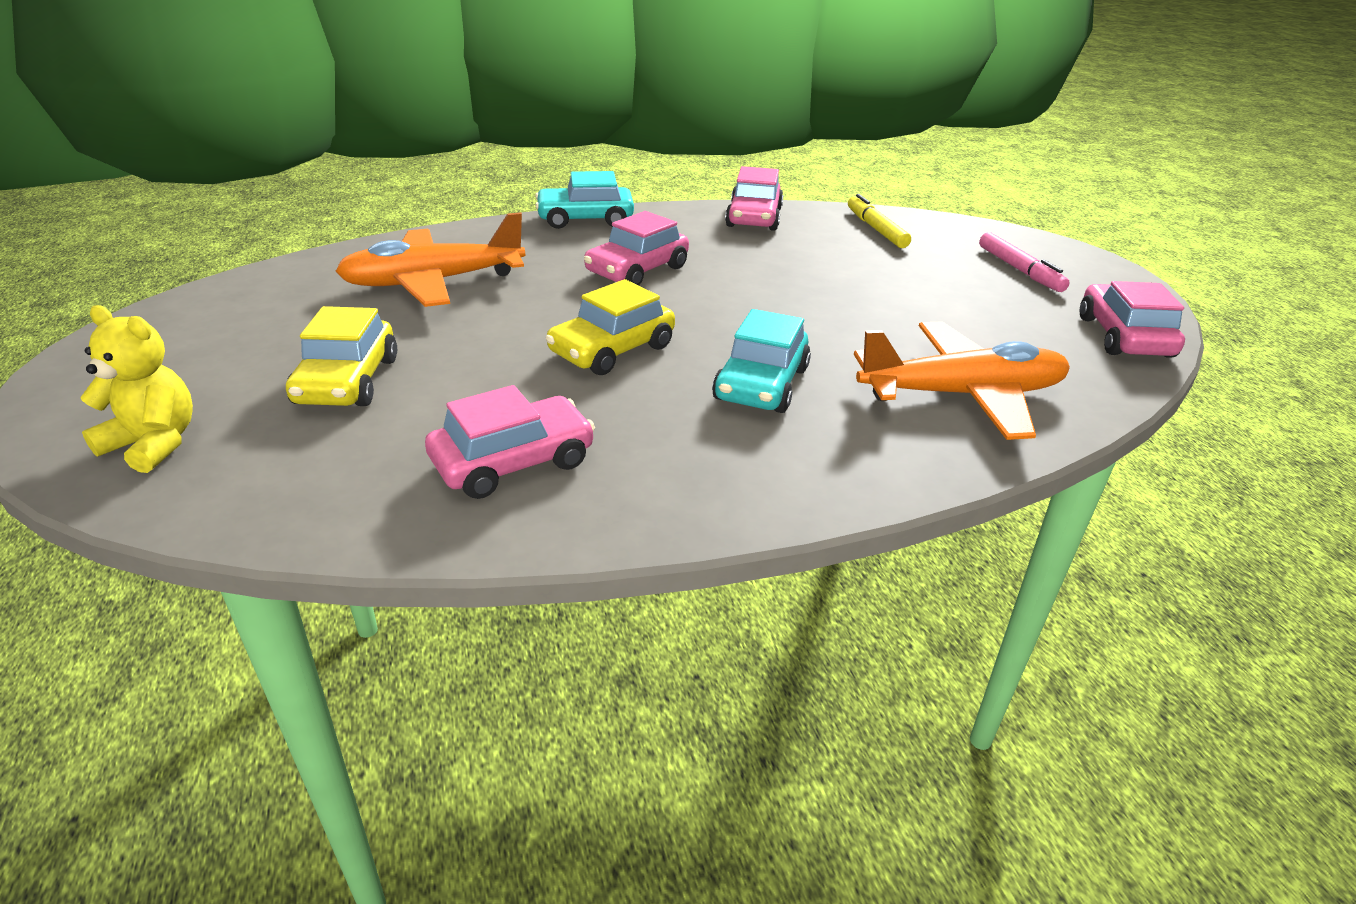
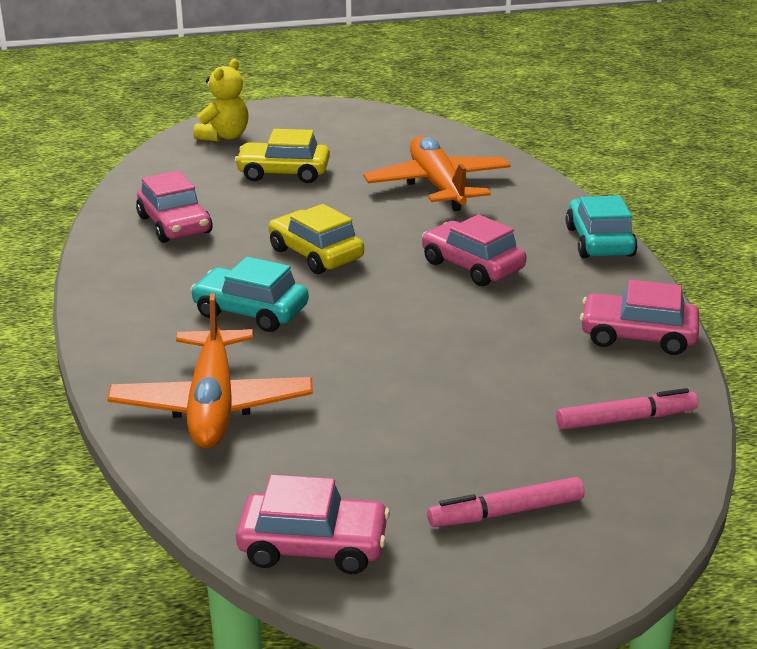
camera: 95 degrees right, 5 degrees down
yellow marker [848,194,911,248] -> pink marker [556,388,698,430]

